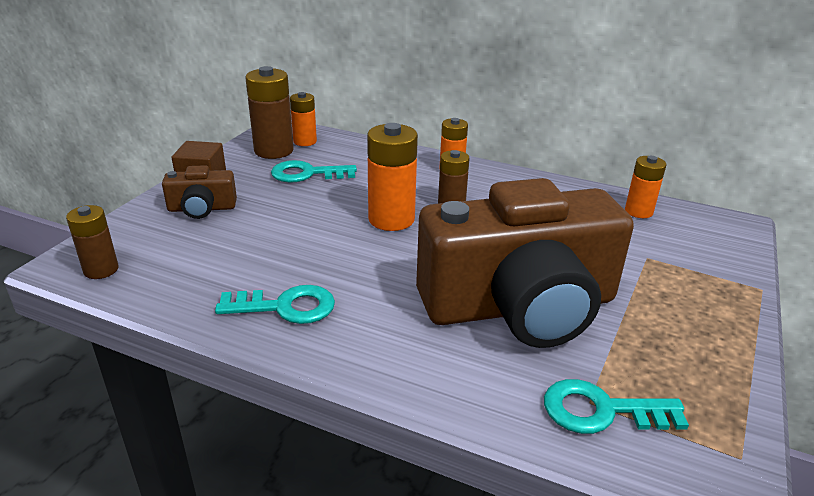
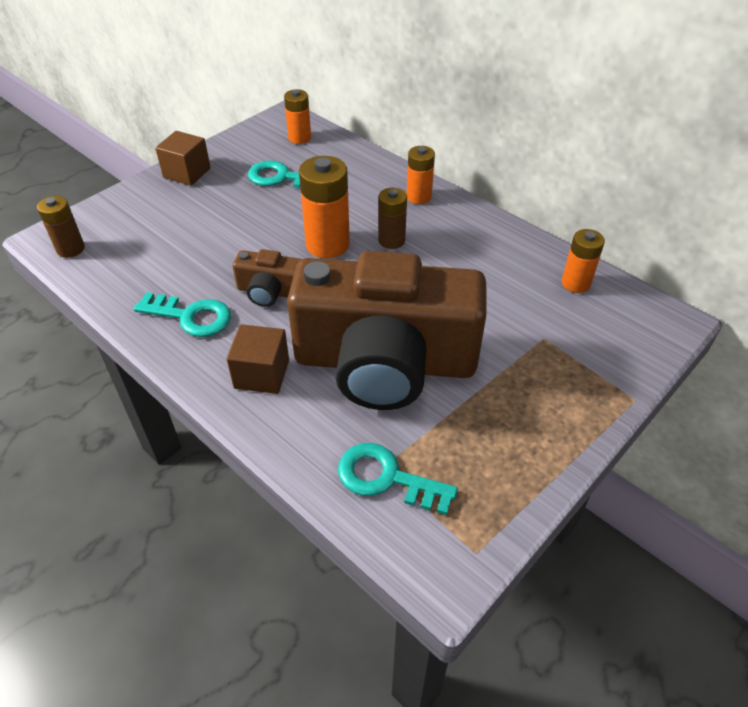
camera: 20 degrees right, 15 degrees up
brown camera [162,165,237,219] -> brown camera moved to [233,249,301,307]
brown battery [245,66,294,159] -> none
none -> brown cube [227,324,289,394]

